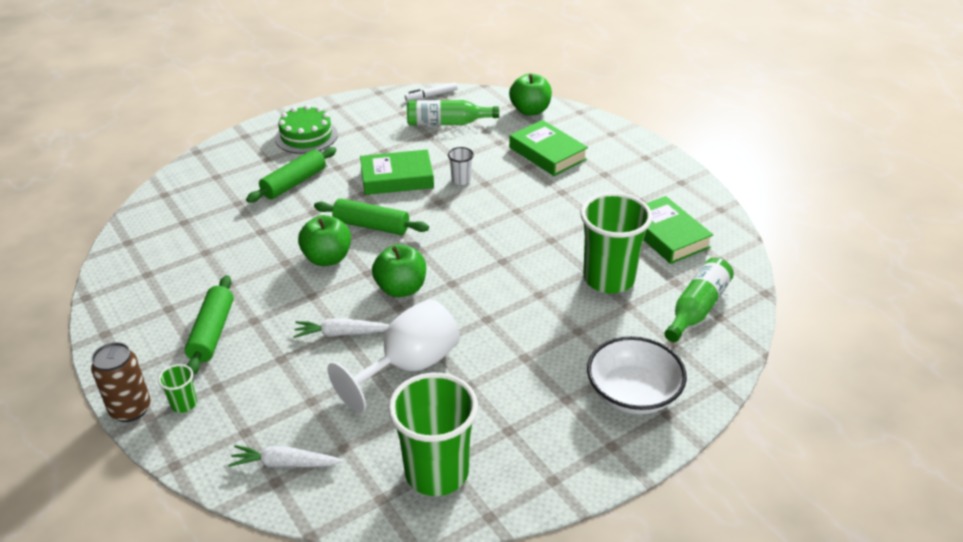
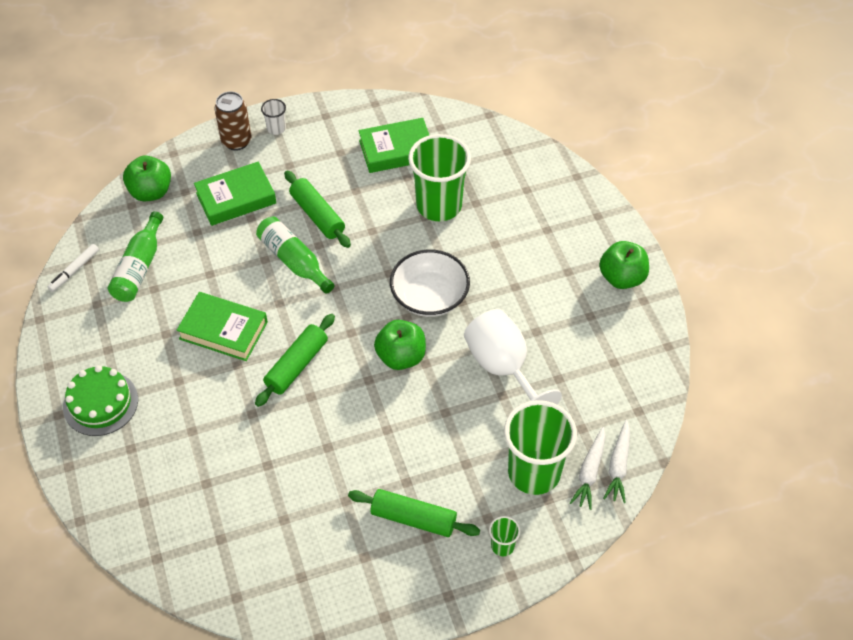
camera: 75 degrees left, 15 degrees up
brown can [91,342,151,422] -> brown can moved to [215,91,251,151]
green rolling pin [246,147,337,203] -> green rolling pin moved to [284,170,351,248]
white carrot [293,318,390,338] -> white carrot moved to [603,420,630,503]
green apple [298,215,351,266] -> green apple moved to [599,241,649,289]
green book [360,150,434,195] -> green book turned 75 degrees counterclockwise [176,292,268,361]
green cup [388,373,478,496] -> green cup moved to [504,400,577,495]
white marker [405,82,457,101] -> white marker turned 45 degrees clockwise [48,244,99,292]
white cup [448,147,474,185] -> white cup moved to [261,99,286,135]
white bowl [587,336,687,414] -> white bowl moved to [390,250,470,317]
green bottle [665,258,734,342] -> green bottle moved to [256,217,335,294]

